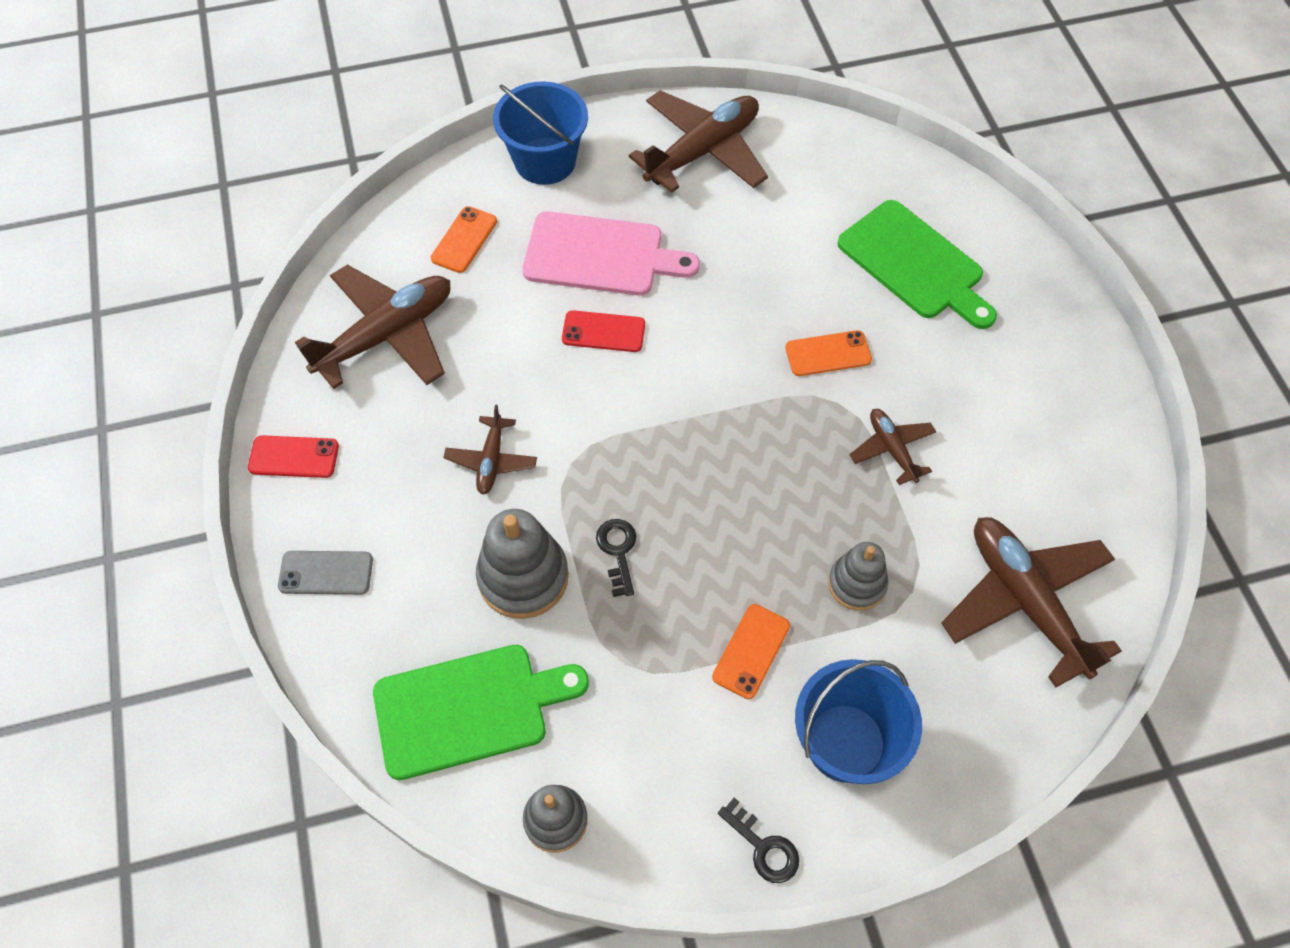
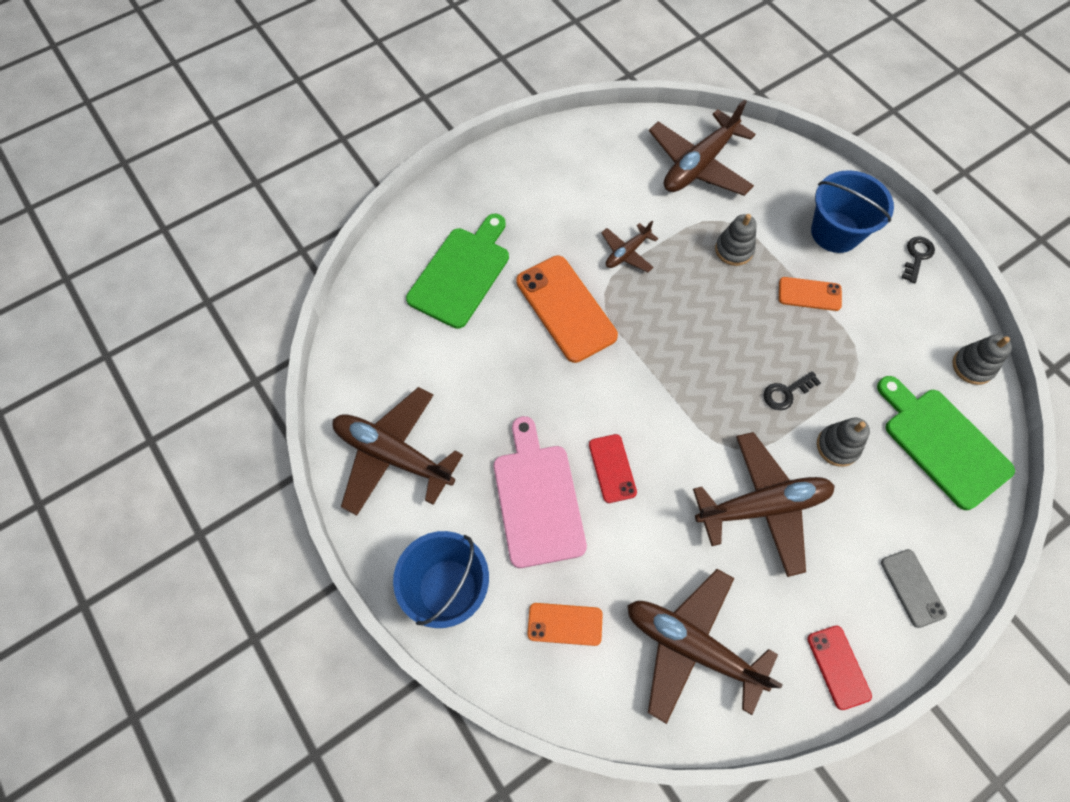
camera: 110 degrees left, 5 degrees up
brown plane [443,404,537,495] -> brown plane [693,432,835,577], size x1.95
grey stacking toy [476,509,569,619] -> grey stacking toy [817,417,870,467], size x0.64
orange phone [785,330,872,376] -> orange phone [516,255,618,363], size x1.84

